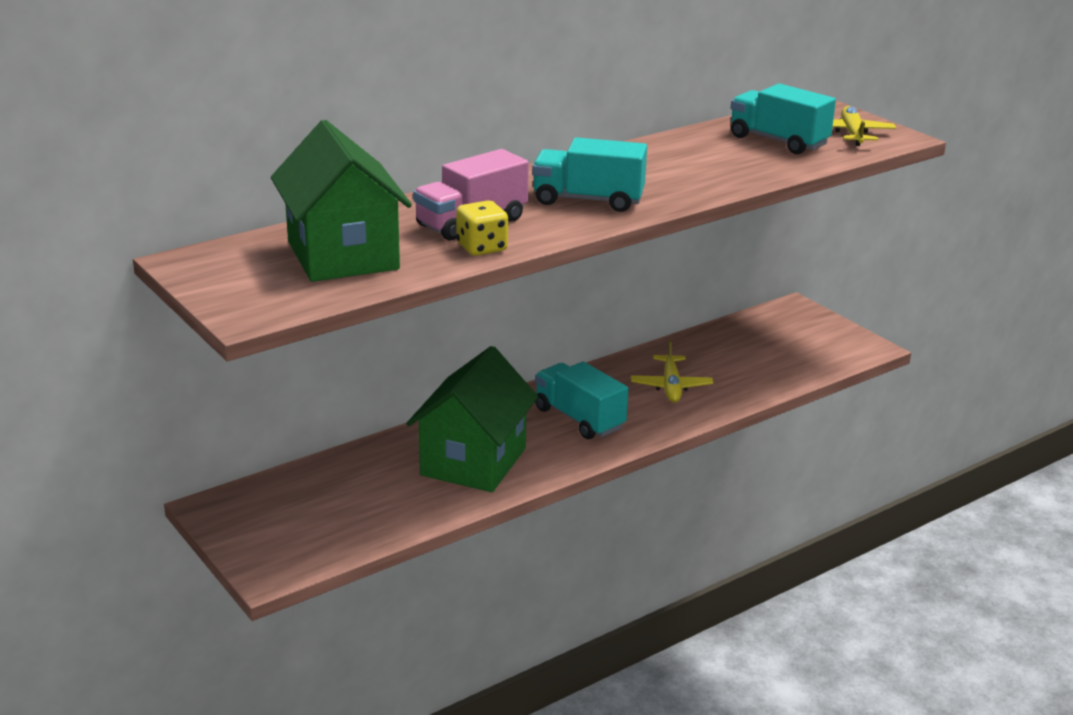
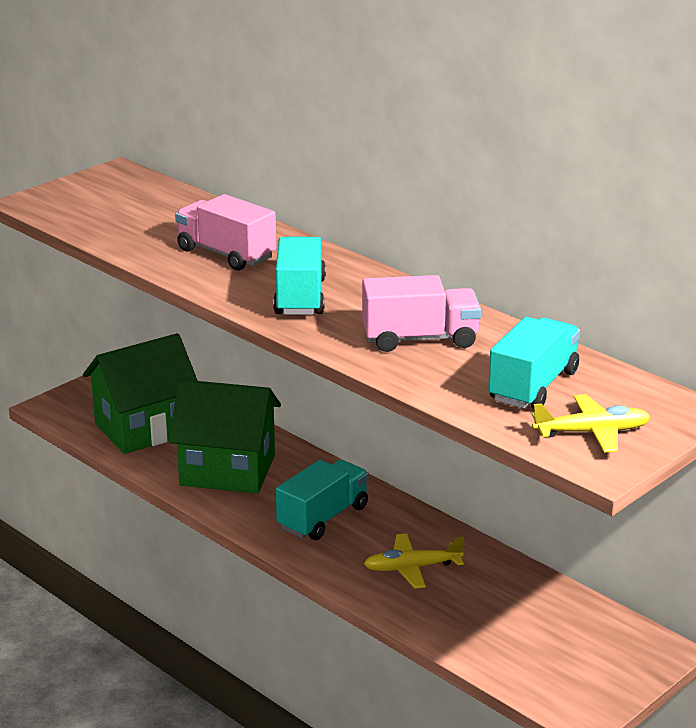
camera: 80 degrees right, 0 degrees up
green house [271,120,412,282] -> green house moved to [83,333,198,454]
yellow dice [456,201,508,256] -> none
none -> pink truck [362,275,481,352]

